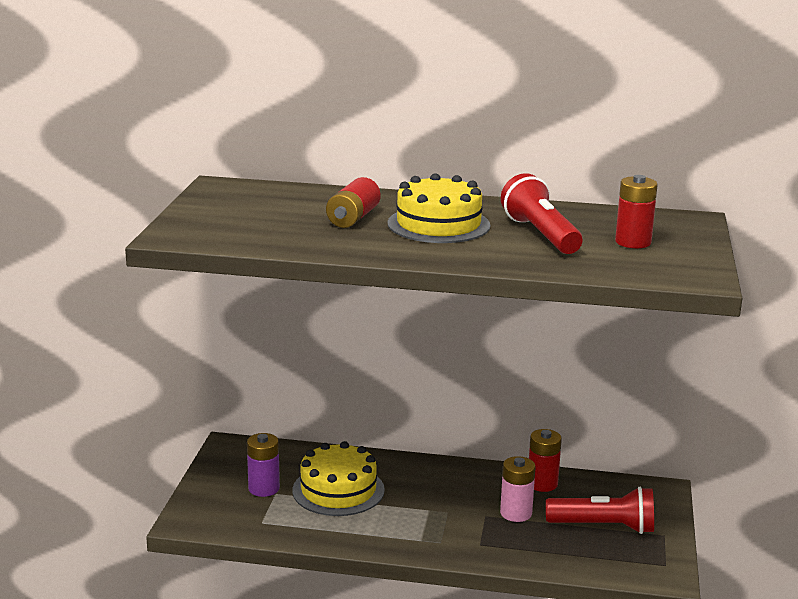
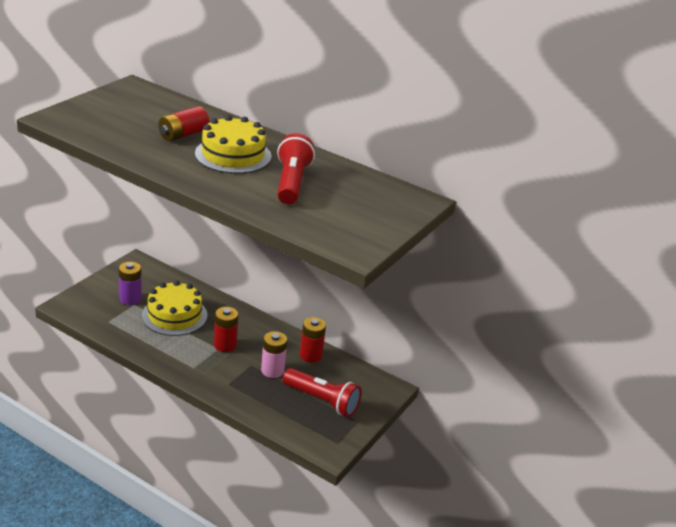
camera: 20 degrees right, 10 degrees up
red battery [615,175,658,248] -> red battery moved to [214,307,238,352]

